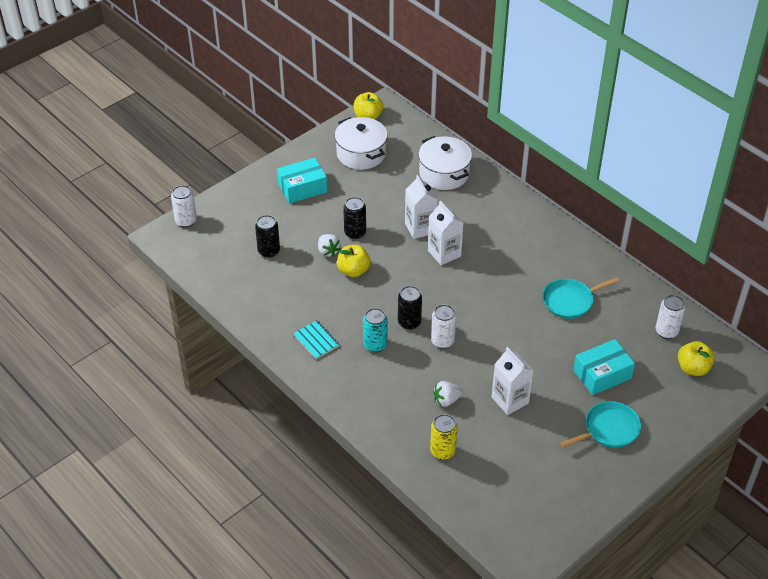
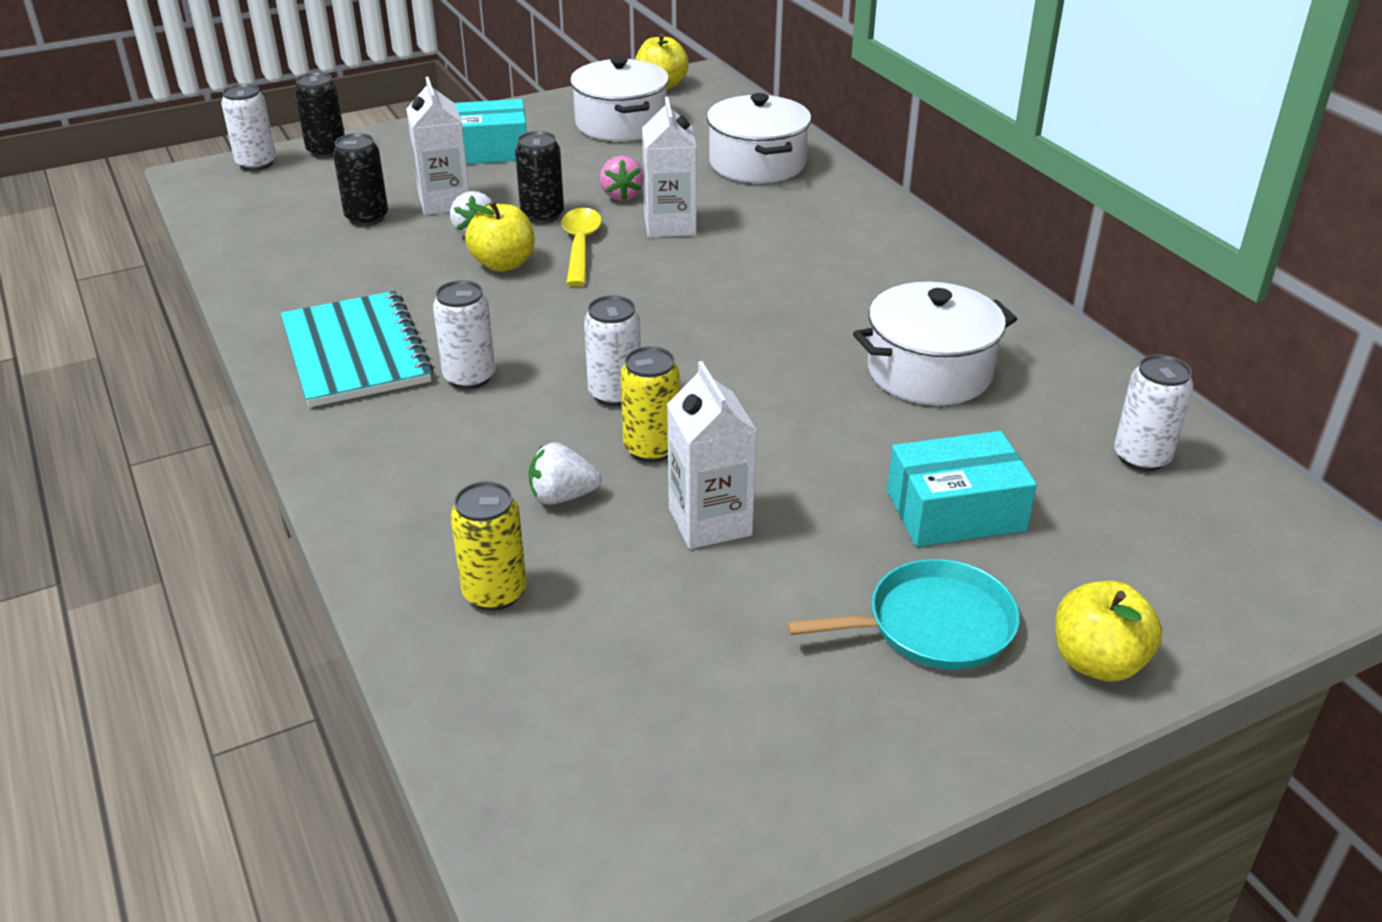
camera: 15 degrees right, 10 degrees down
turquoise notebook [293,320,340,359] -> turquoise notebook [281,291,434,407], size x1.92
turquoise can [363,308,387,352] -> white can [433,280,496,389]
black can [398,286,422,330] -> black can moved to [294,72,345,158]
white carton [428,201,463,265] -> white carton moved to [406,77,469,215]
turquoise pan [543,277,619,319] -> white pot [853,282,1017,405]
yellow apple [678,341,715,376] -> yellow apple moved to [1055,581,1162,682]
none -> yellow spoon [561,208,602,286]
none -> pink strawberry [600,156,643,201]
none -> yellow can [620,346,680,462]

